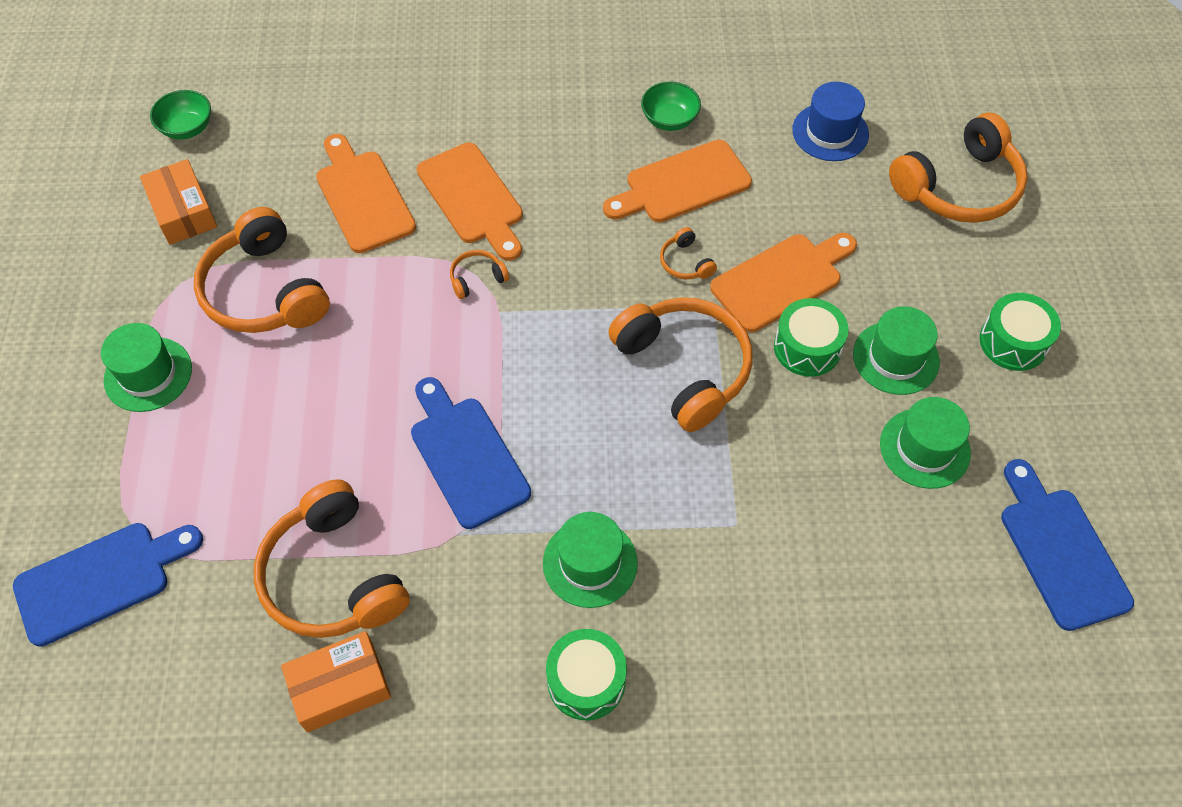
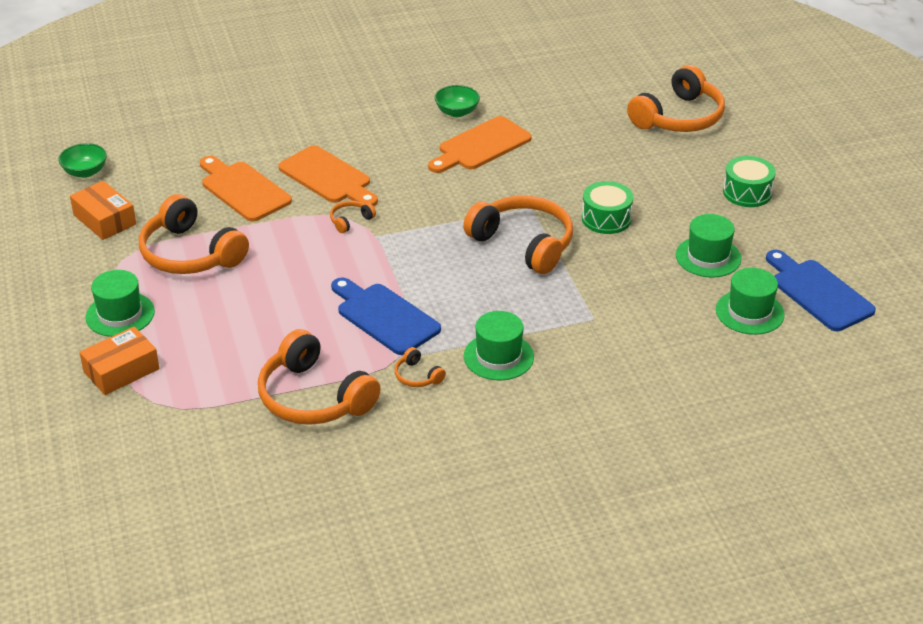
camera: 15 degrees left, 20 degrees down
blue cutting board [13,523,203,647] -> none
orange box [281,631,391,732] -> orange box moved to [79,327,160,395]
green drum [546,629,627,720] -> none
orange headphones [660,227,717,279] -> orange headphones moved to [395,347,446,387]
orange cutting board [710,233,857,332] -> none
blue hat [792,82,869,161] -> none
green hat [853,306,940,395] -> green hat moved to [716,268,785,335]

